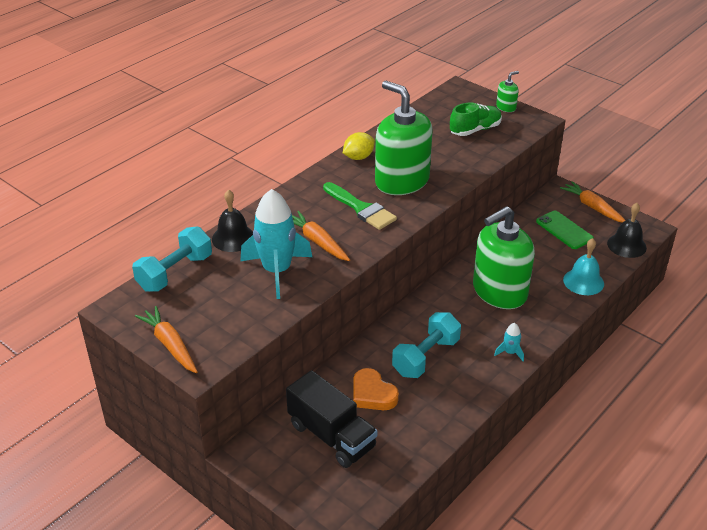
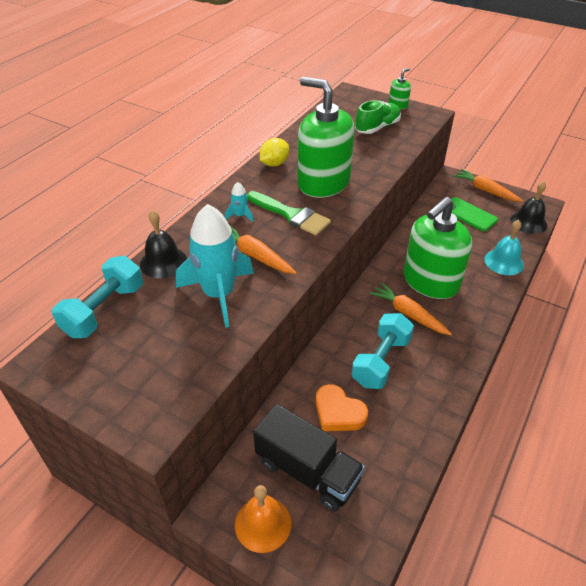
camera: 10 degrees left, 5 degrees up
orange carrot [135,306,198,373] -> orange carrot moved to [369,282,452,335]
turquoise rocket [494,323,524,362] -> turquoise rocket moved to [225,182,254,222]
none -> orange bell [235,485,291,553]

